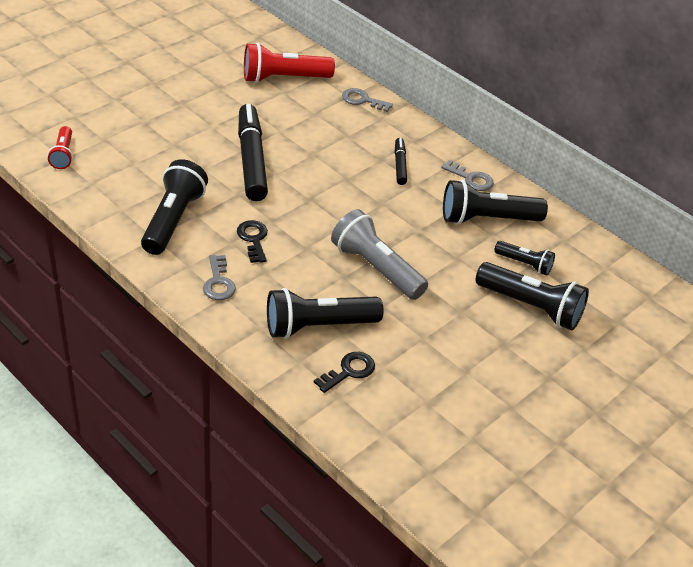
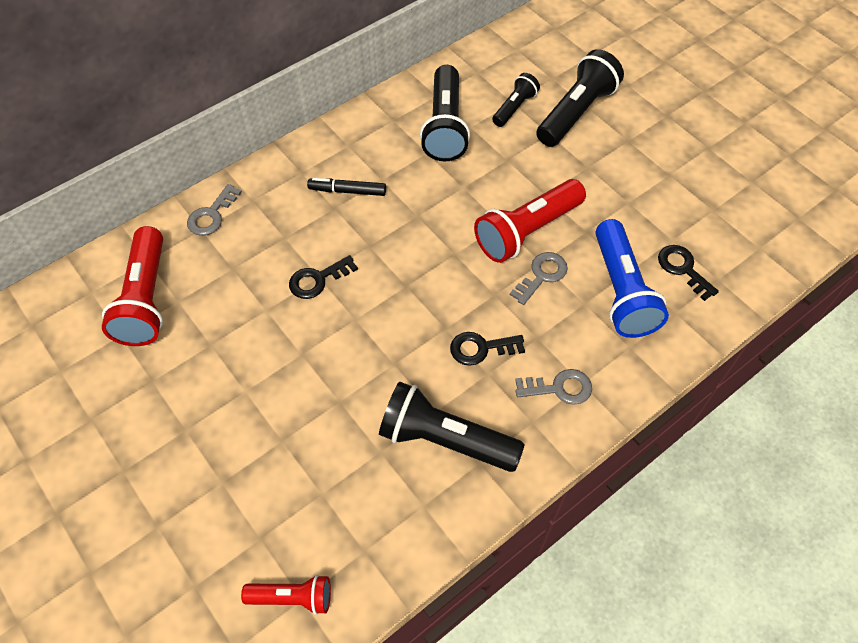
camera: 80 degrees left, 15 degrees up
black marker [238,104,268,201] -> none
black flashlight [267,288,384,339] -> blue flashlight [595,219,669,338]
grey flashlight [331,209,428,300] -> red flashlight [474,179,586,263]
grey key [441,160,494,191] -> grey key moved to [510,252,568,305]
none -> black key [289,255,358,299]

